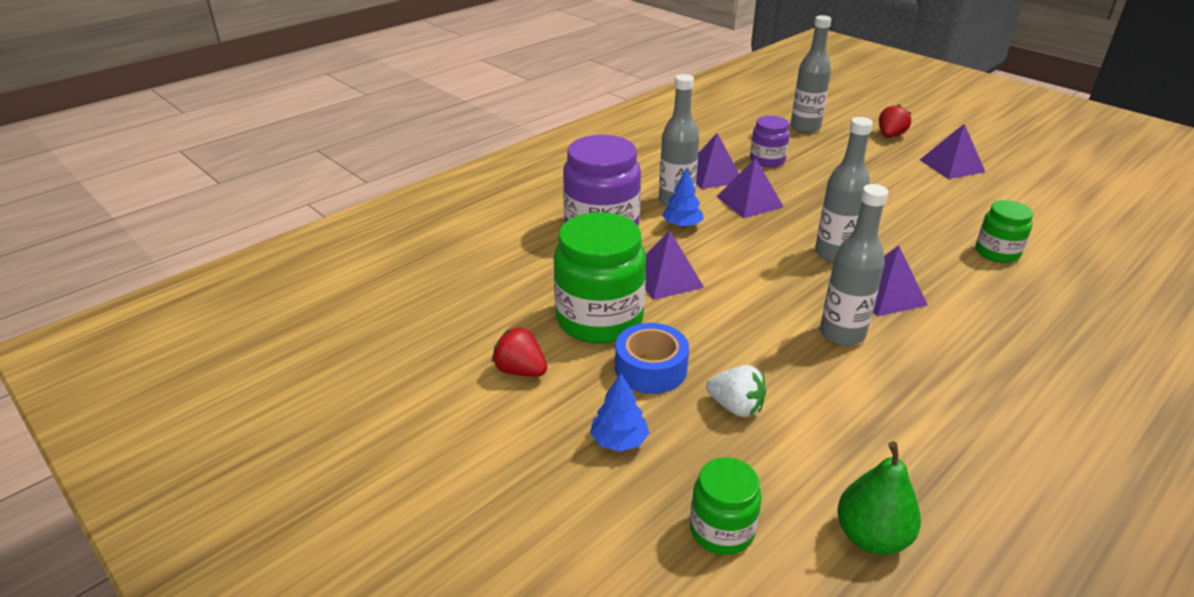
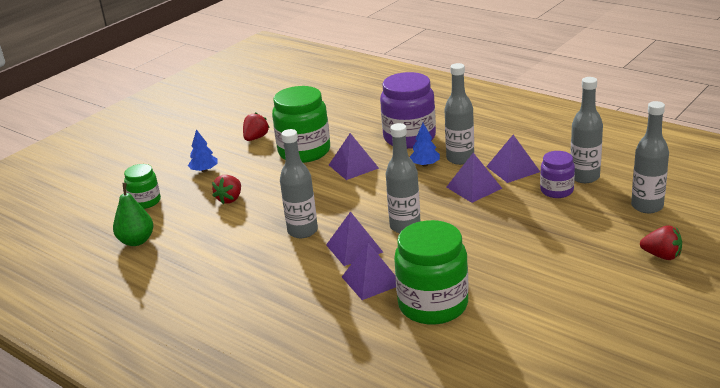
camera: 85 degrees right, 5 degrees down
blue tape [615,323,689,394] -> none
white strawberry [706,365,766,417] -> red strawberry [212,175,241,204]
purple pyramid [920,124,985,179] -> purple pyramid moved to [342,243,396,300]
green jar [976,200,1033,263] -> green jar [394,220,469,325], size x1.82
none -> grey bottle [570,77,603,183]

